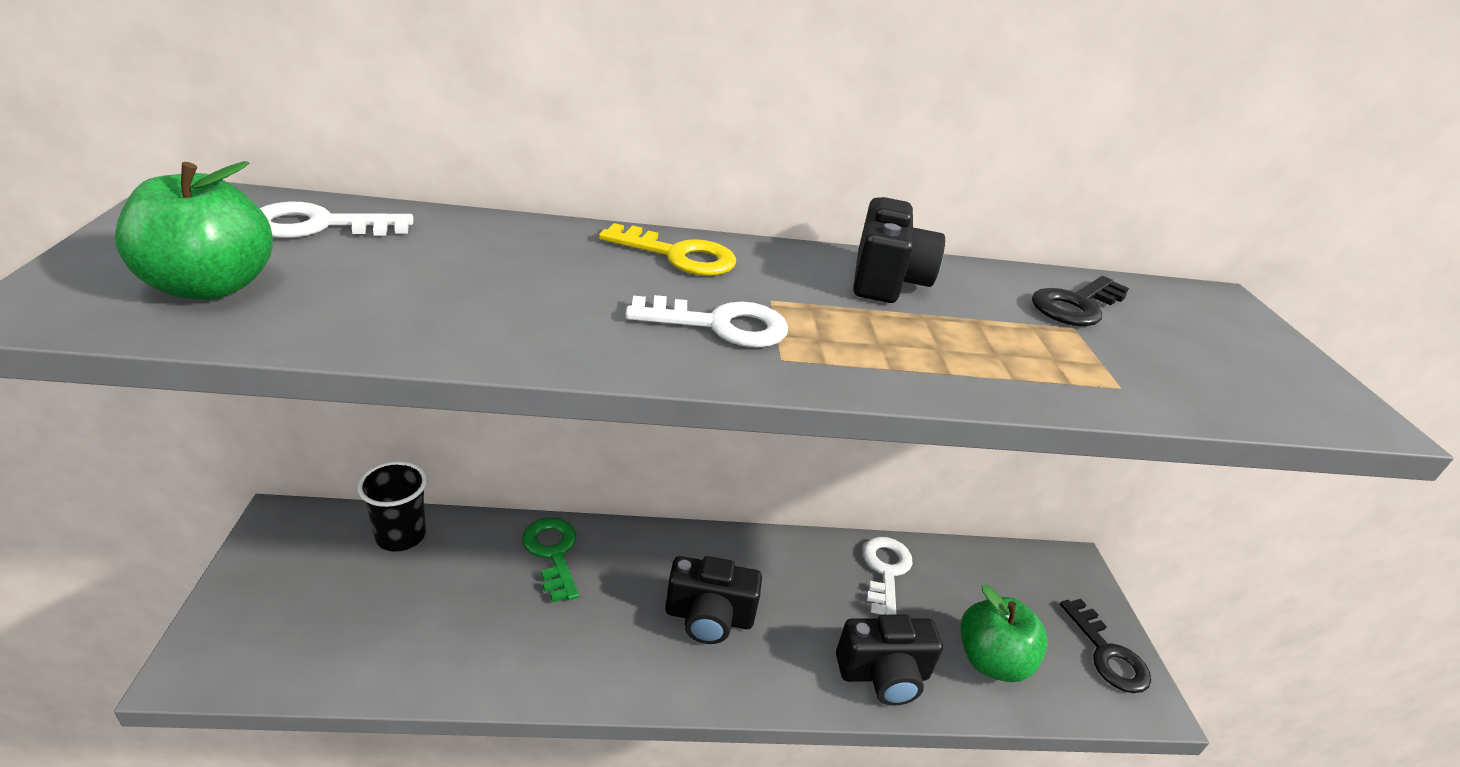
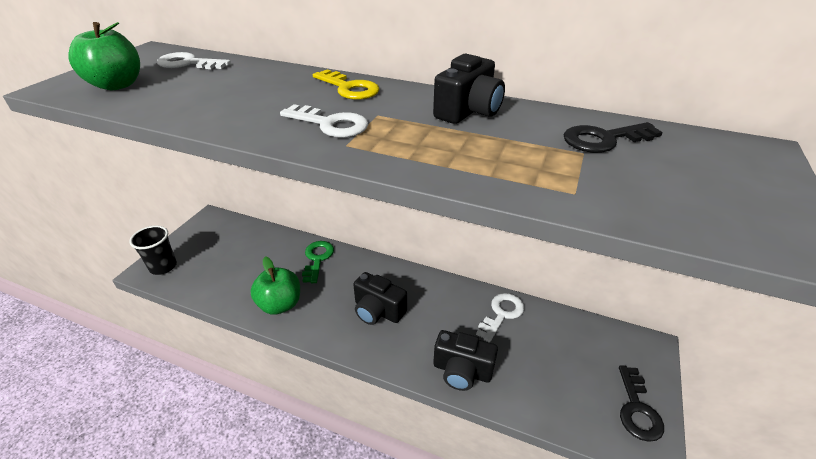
camera: 30 degrees right, 5 degrees up
black cup [357,461,427,552] -> black cup moved to [129,226,177,275]
green apple [960,585,1048,682] -> green apple moved to [250,256,300,315]

